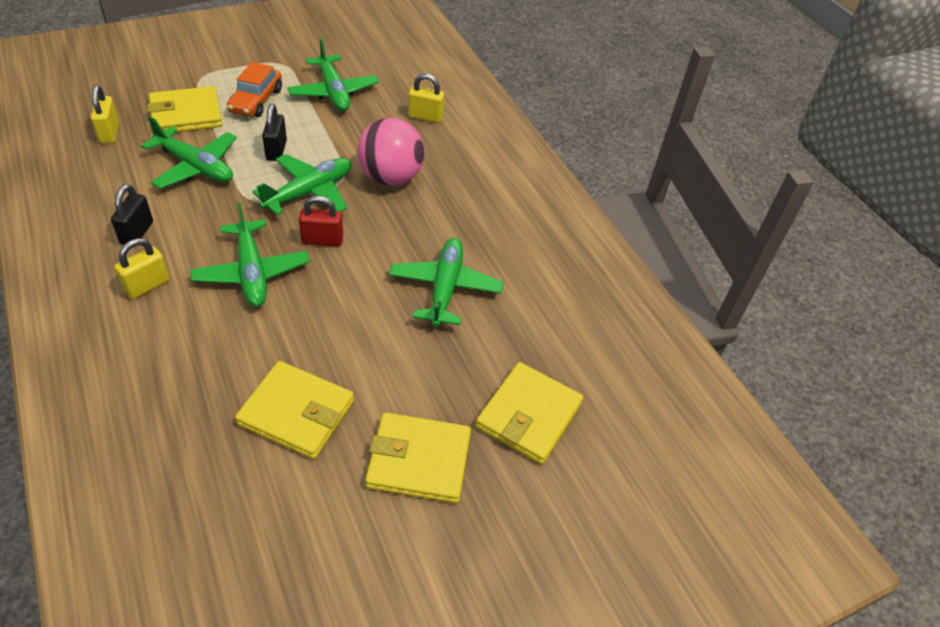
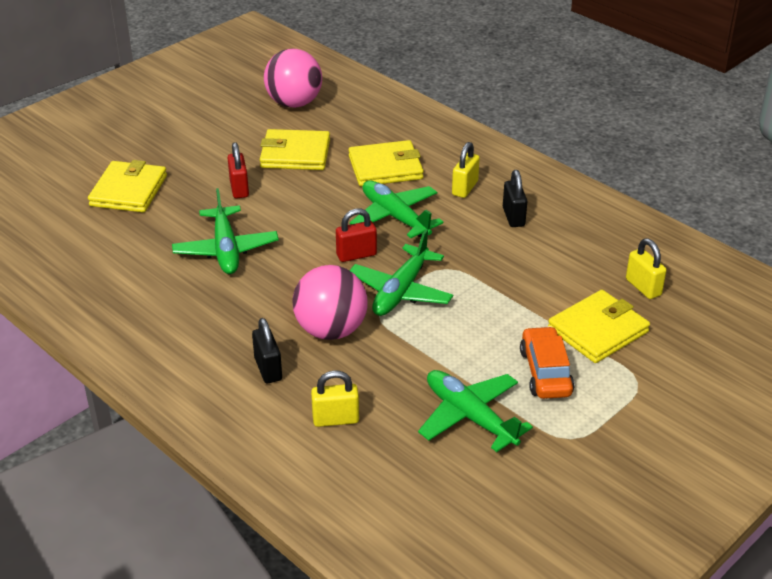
camera: 165 degrees right, 10 degrees down
green plane [141,116,237,189] -> none
black padlock [262,104,287,161] -> black padlock moved to [252,318,282,383]
yellow wallet [365,412,471,503] -> yellow wallet moved to [349,140,424,187]
none -> red padlock [228,142,249,198]
none -> pink ball [264,49,322,108]

